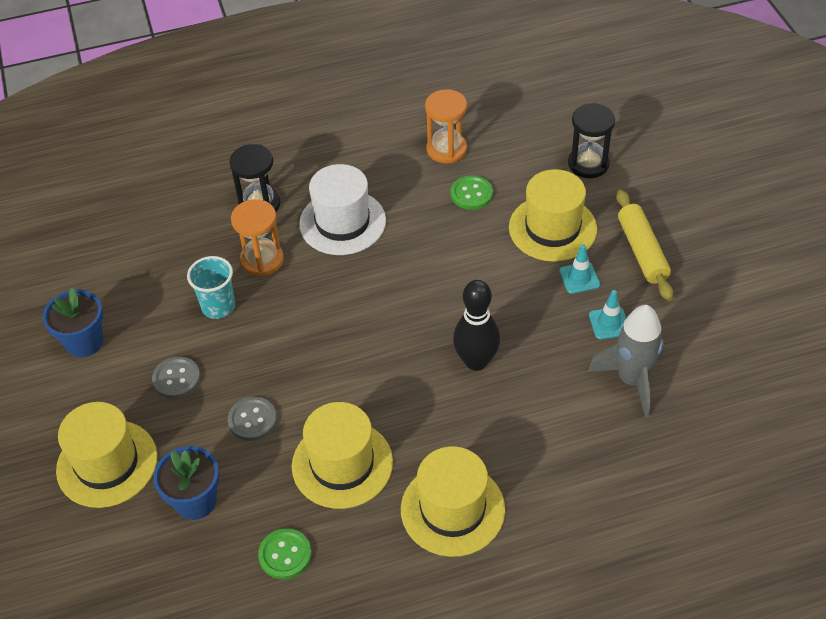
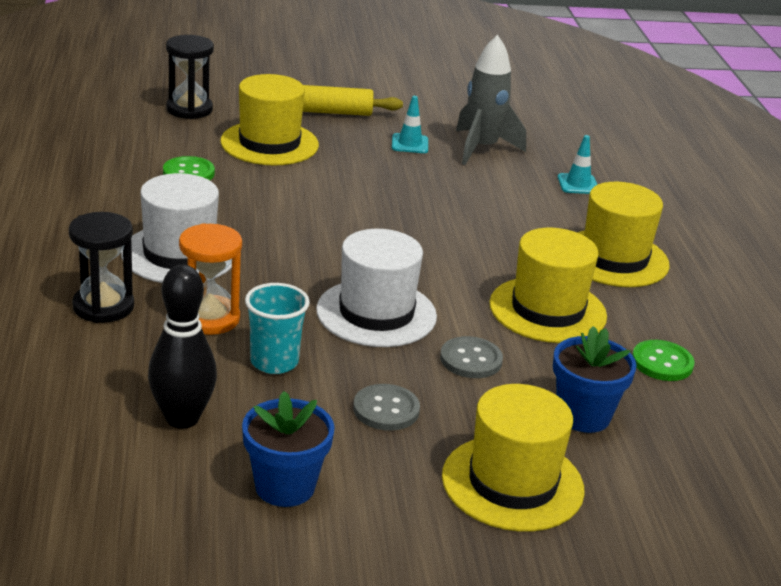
camera: 85 degrees left, 20 degrees down
orange hourglass [425,89,467,164] -> none
black bowling pin [453,280,500,371] -> black bowling pin moved to [148,265,217,429]
turquoise traffic cone [559,244,600,294] -> turquoise traffic cone moved to [558,135,597,194]
none -> white hat [316,229,437,347]

